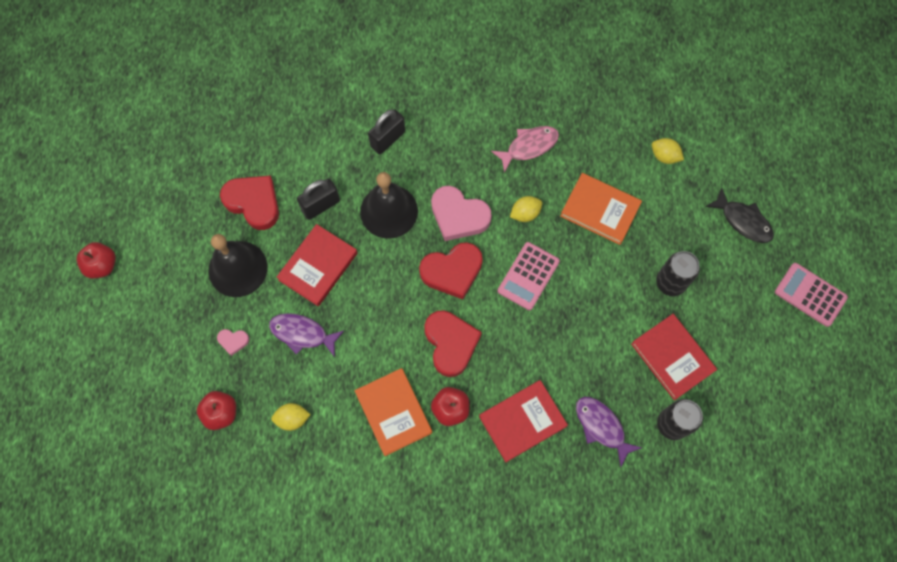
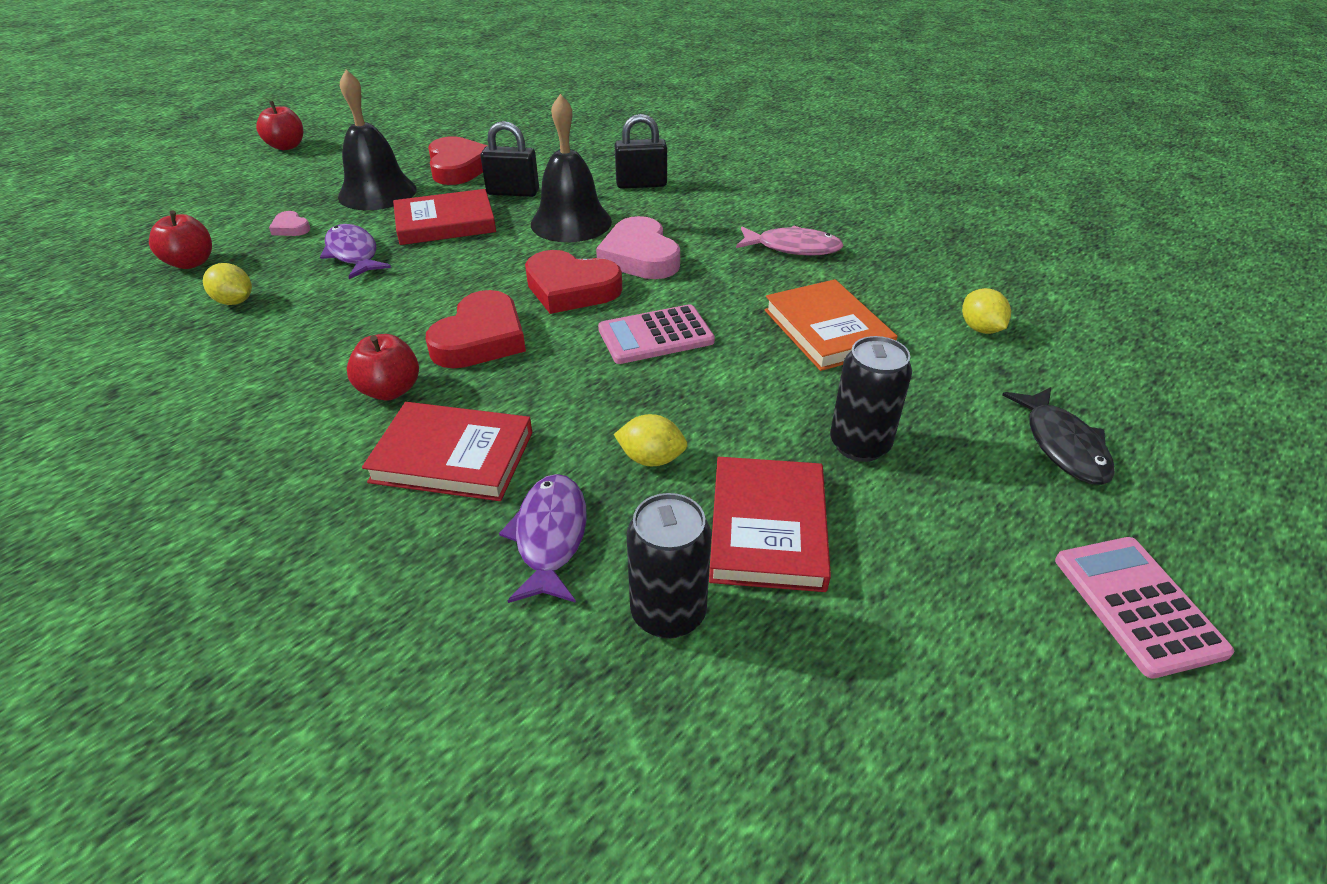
camera: 40 degrees right, 30 degrees down
orange book [354,368,432,456] -> none
yellow lemon [510,196,542,222] -> yellow lemon moved to [614,414,687,466]

